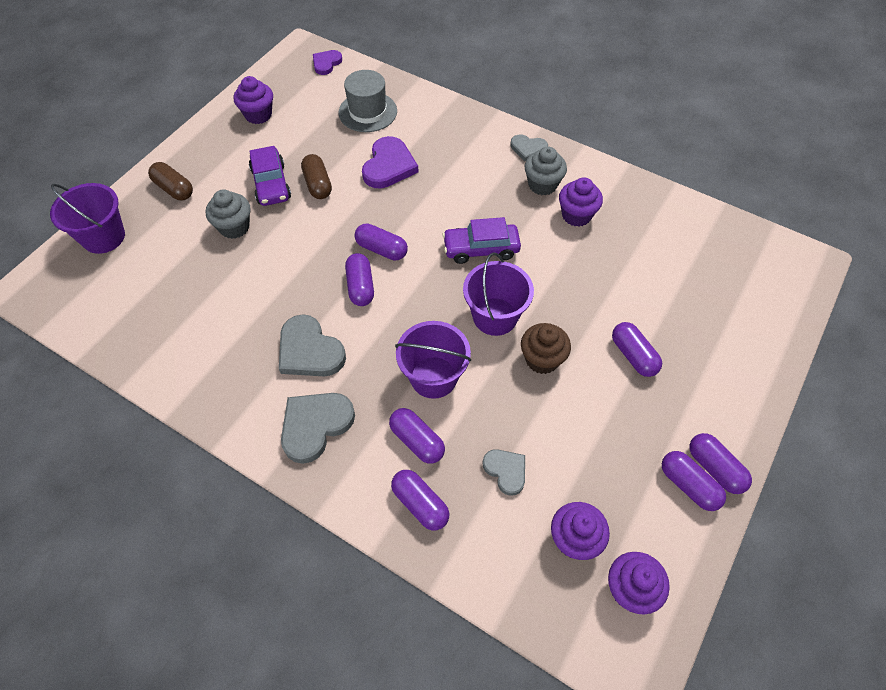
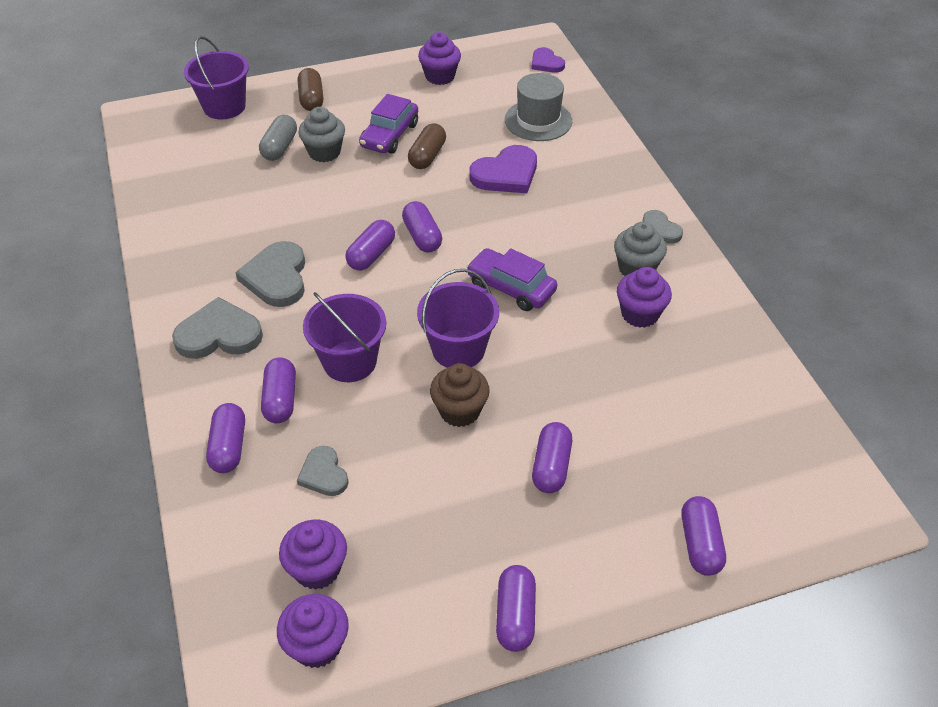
camera: 40 degrees right, 10 degrees down
purple heart [313,50,342,75] -> purple heart turned 105 degrees counterclockwise [531,47,565,73]
grey heart [482,449,525,496] -> grey heart turned 150 degrees clockwise [297,446,349,496]
purple capsule [662,451,726,511] -> purple capsule moved to [682,496,726,576]
none -> grey capsule [259,115,297,161]

